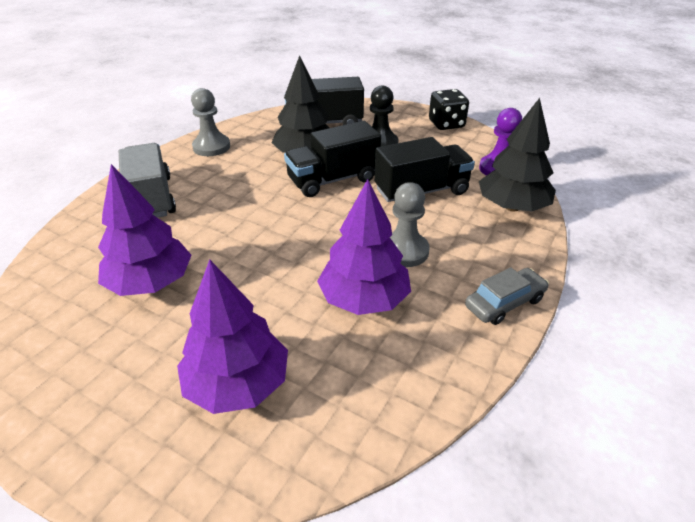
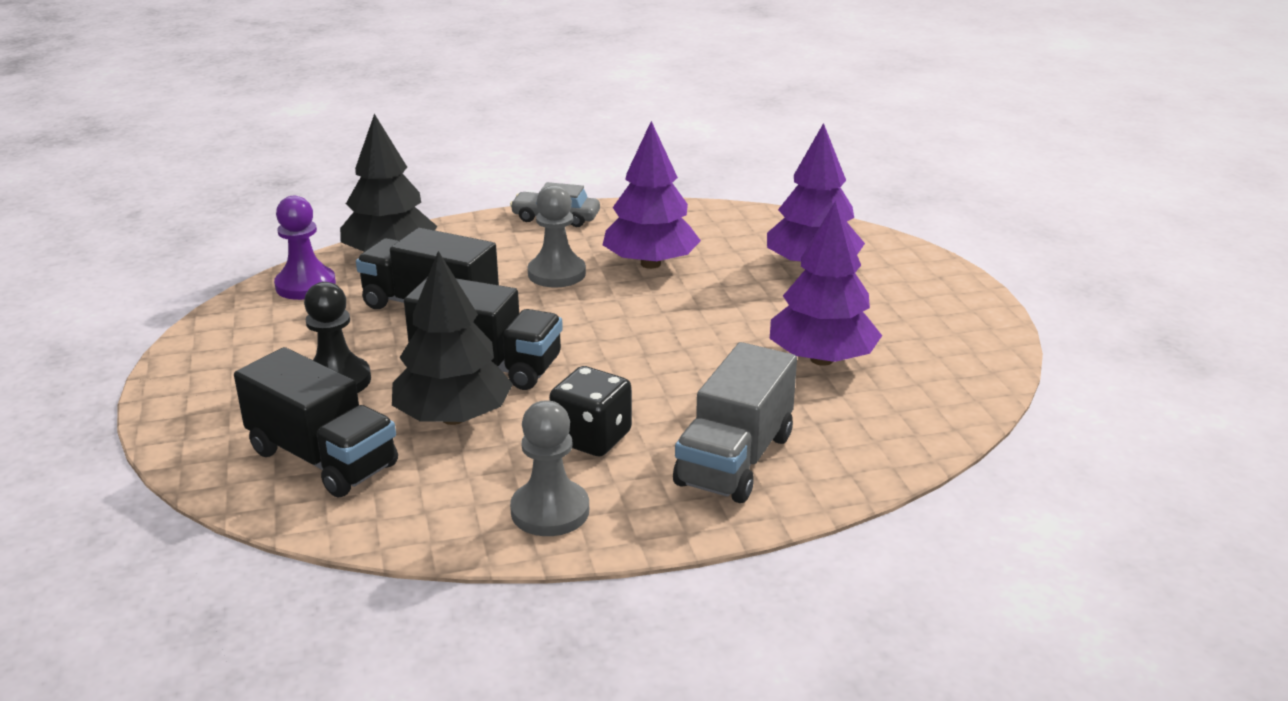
camera: 135 degrees left, 10 degrees down
black dice [429,89,469,130] -> black dice moved to [549,366,632,456]

